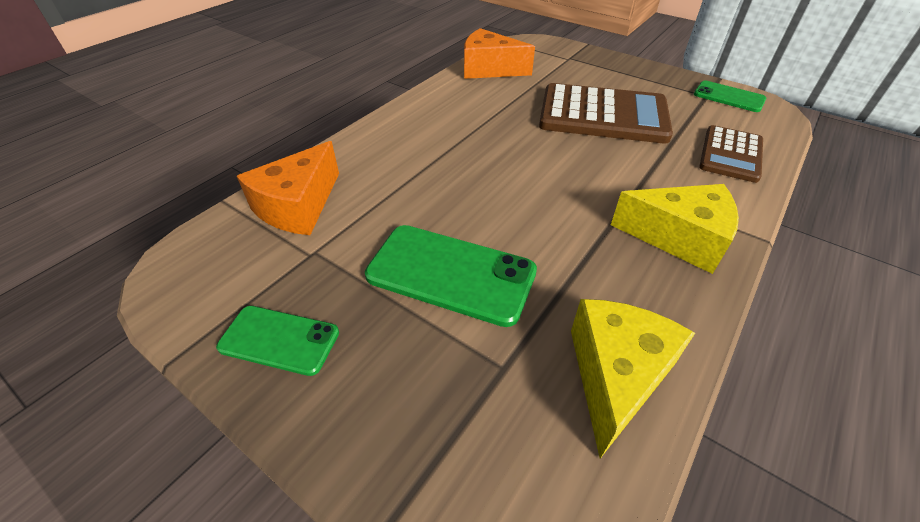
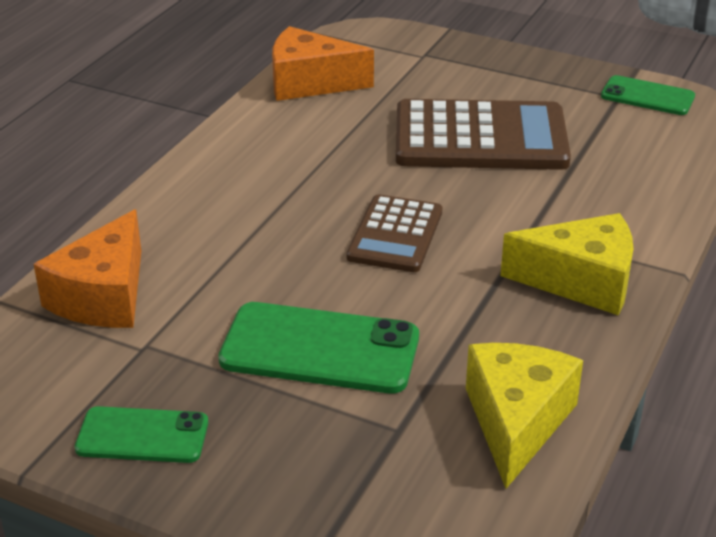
camera: 10 degrees left, 10 degrees down
brown calculator [699,125,763,183] -> brown calculator moved to [347,194,442,272]

